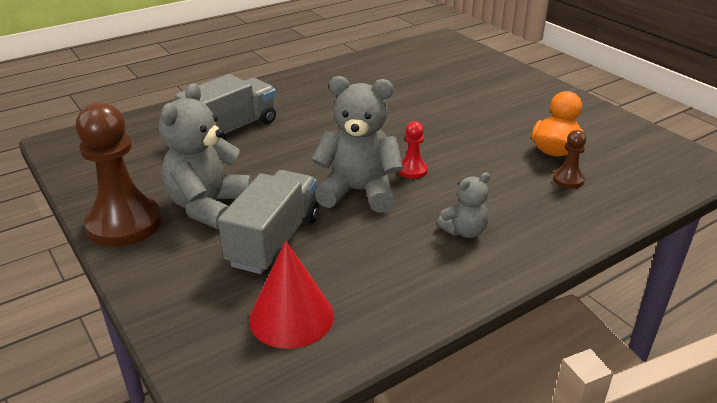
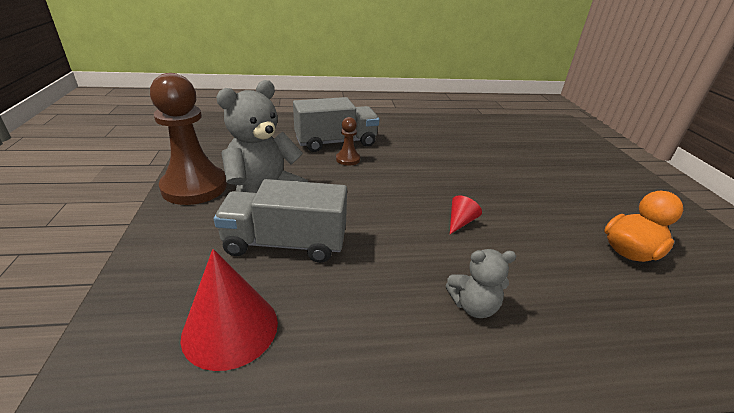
camera: 25 degrees right, 0 degrees up
grey truck [218,170,319,274] -> grey truck turned 135 degrees counterclockwise [214,179,347,263]
grey teddy bear [311,76,403,213] -> none
red pawn [398,121,428,179] -> red cone [450,195,482,234]
brown pawn [553,130,586,188] -> brown pawn moved to [336,117,360,166]

